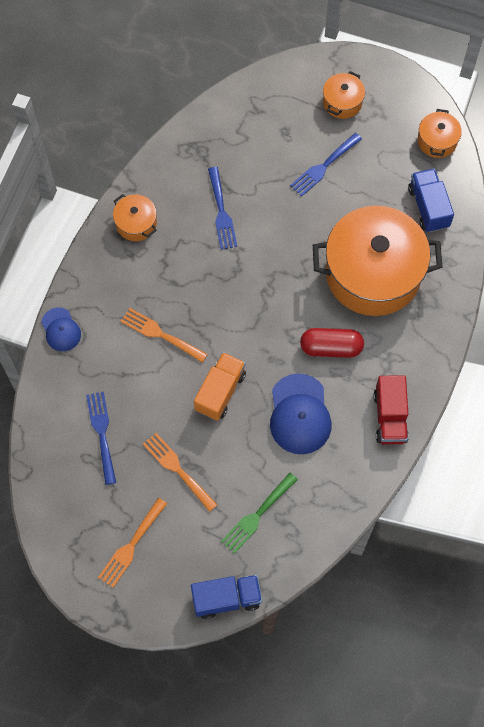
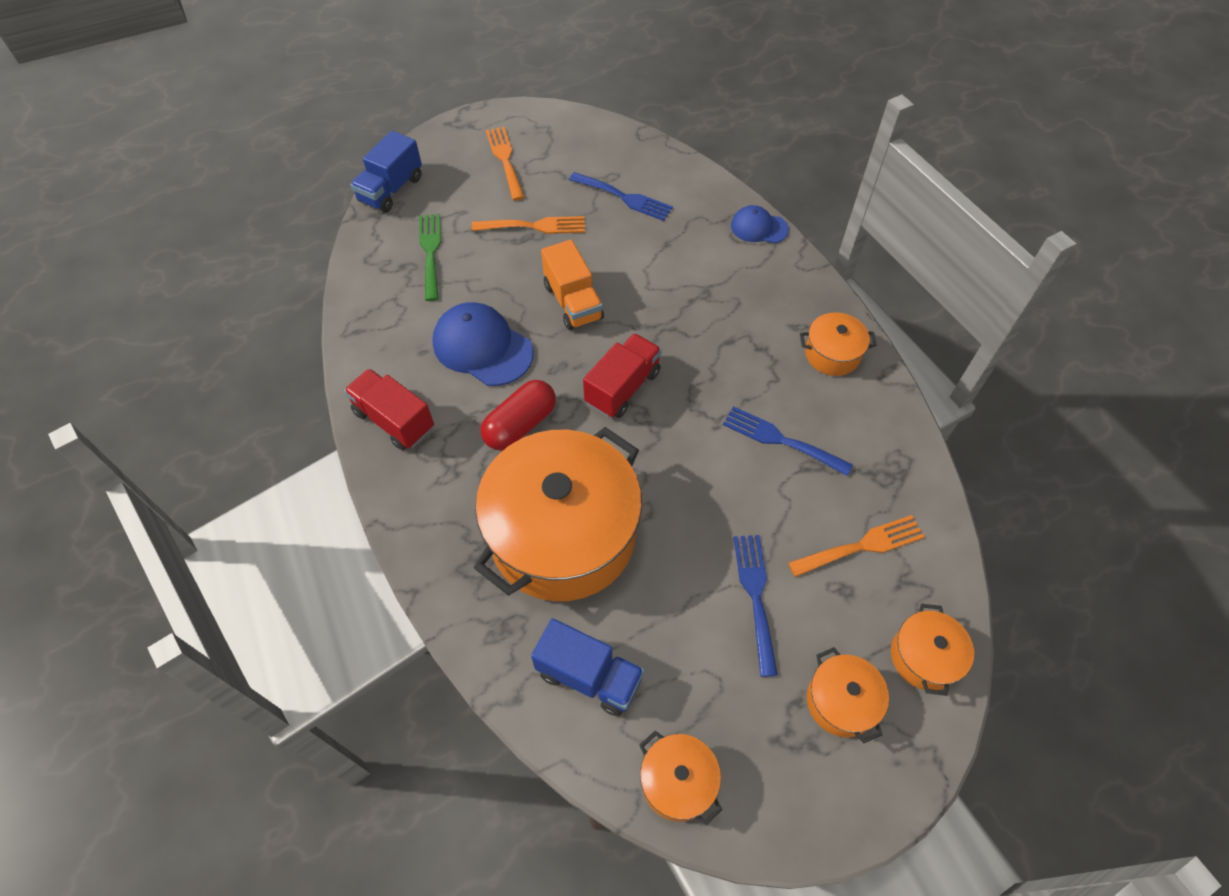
camera: 130 degrees right, 10 degrees down
orange fork [120,308,208,363] -> orange fork moved to [788,515,925,577]
none -> red truck [583,333,662,418]
none -> orange pot [891,604,974,696]

